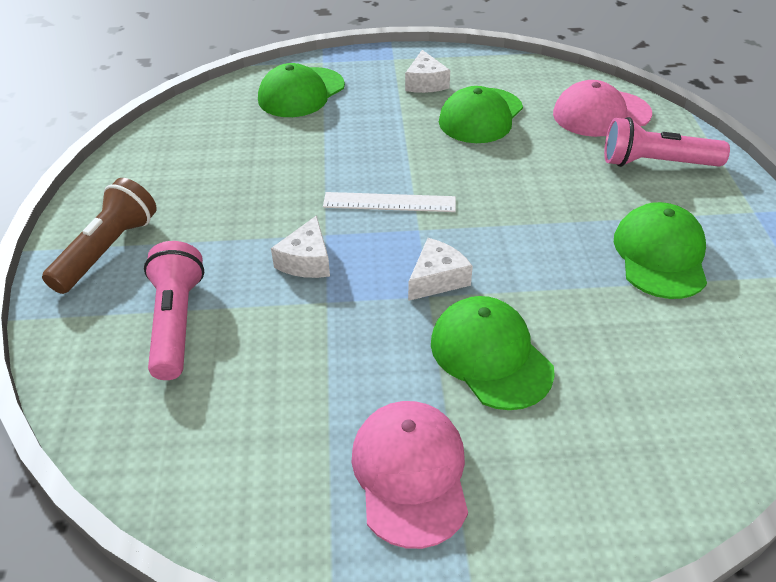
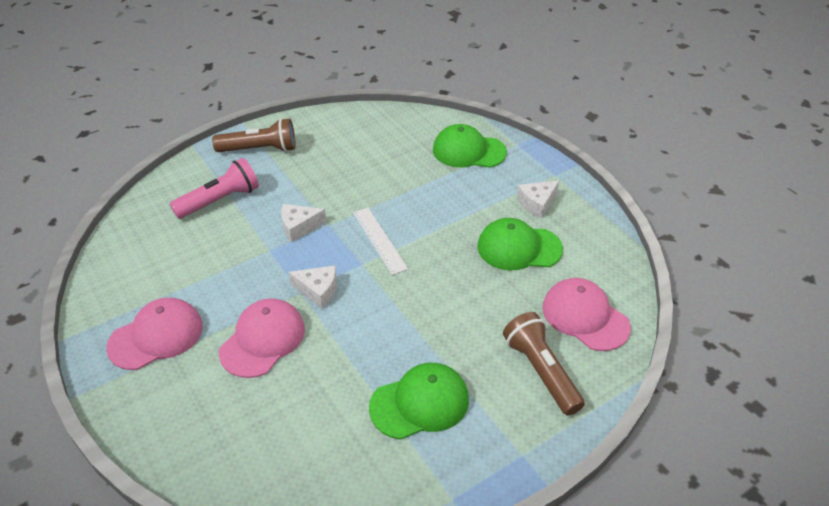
camera: 60 degrees right, 0 degrees up
green cap [431,296,555,410] -> pink cap [219,298,305,378]
pink flashlight [604,117,730,167] -> brown flashlight [503,312,585,416]

